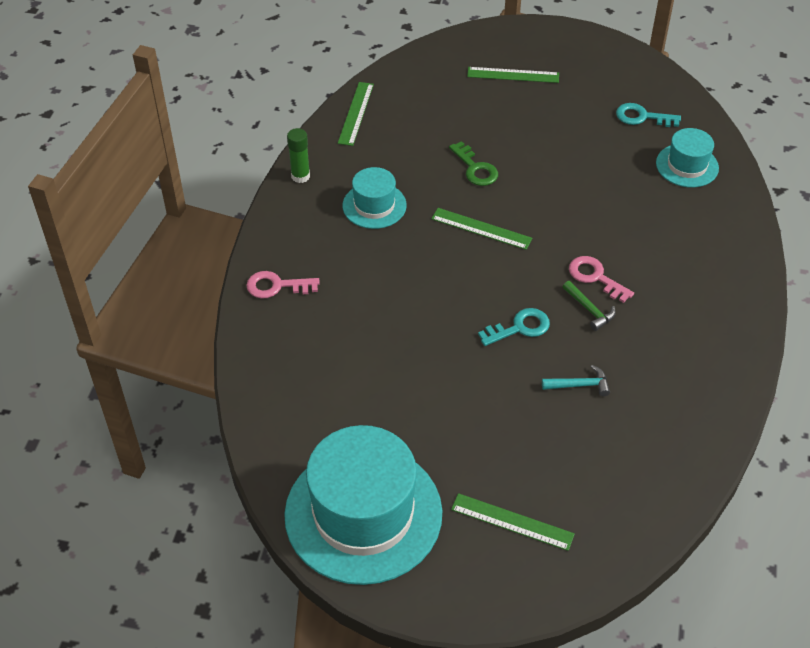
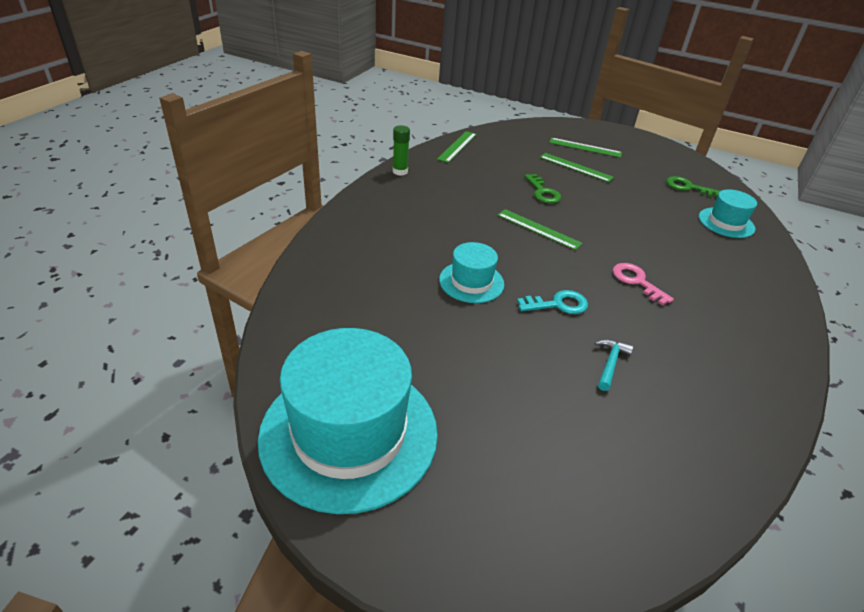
camera: 10 degrees right, 10 degrees down
pink key [246,271,320,299] -> none
turquoise hat [343,167,407,229] -> turquoise hat moved to [439,242,504,303]
green ruler [451,493,575,551] -> green ruler moved to [540,153,614,182]
turquoise hammer [542,365,610,396] -> turquoise hammer turned 75 degrees counterclockwise [595,339,634,391]
green hammer [563,281,616,331] -> none
turquoise key [616,103,681,127] -> green key [666,176,720,197]

